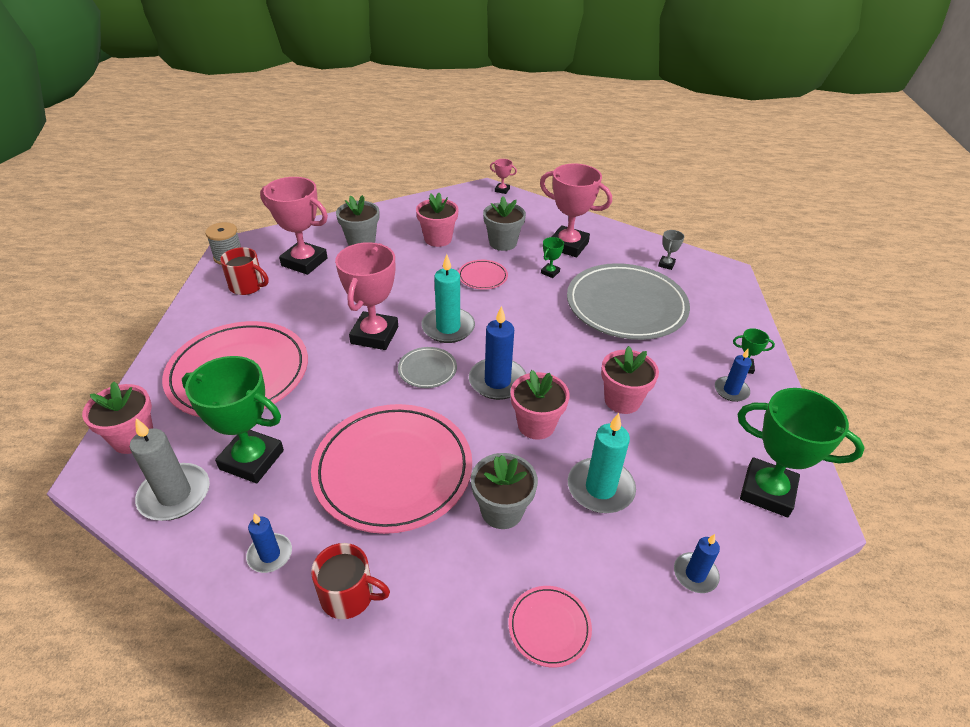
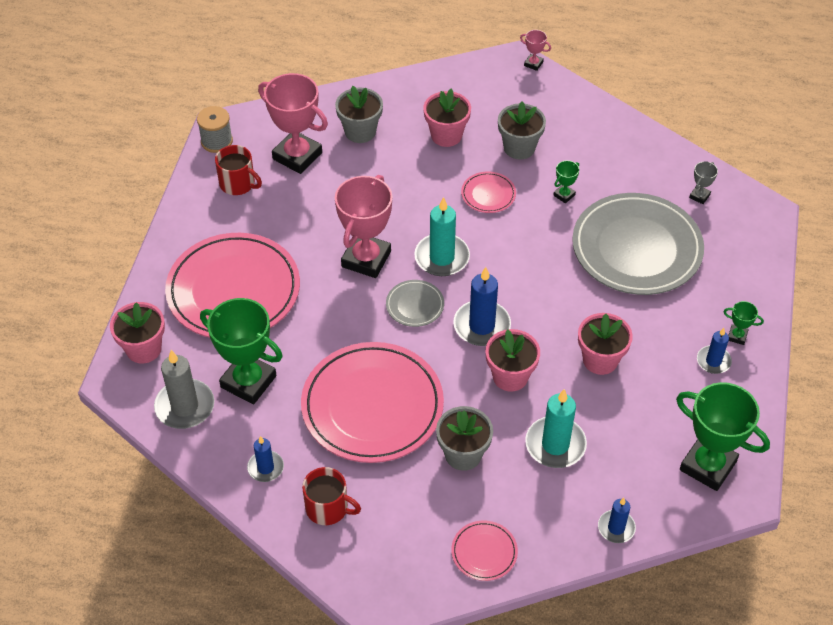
camera: 10 degrees right, 10 degrees up
pink trophy [540,164,612,257] -> none

